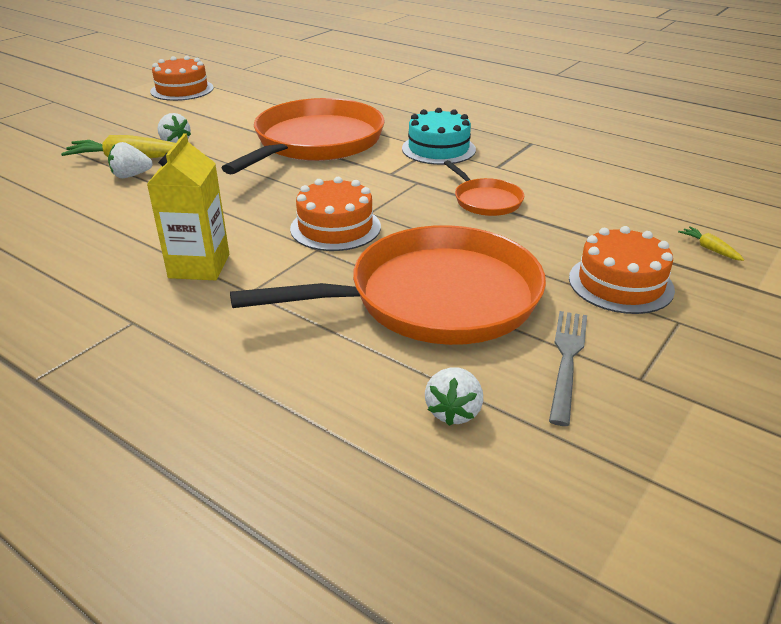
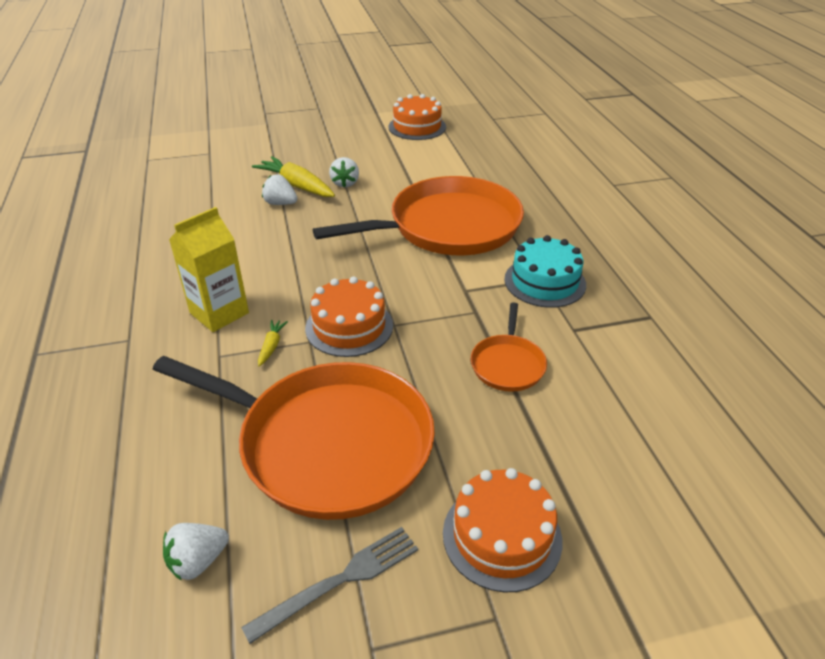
camera: 40 degrees right, 5 degrees up
yellow carrot [678,226,744,261] -> yellow carrot moved to [258,320,288,367]

